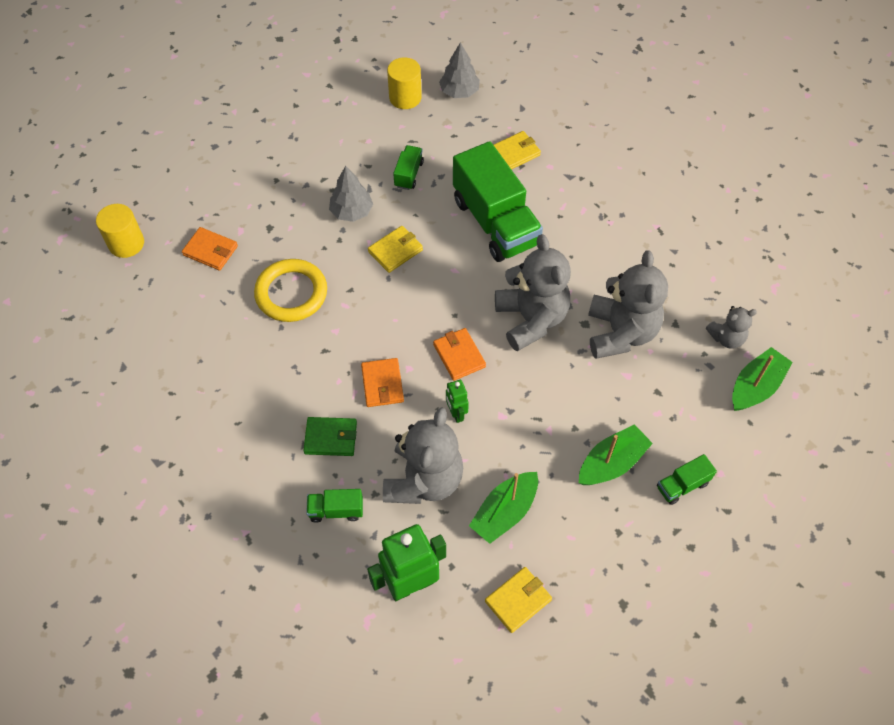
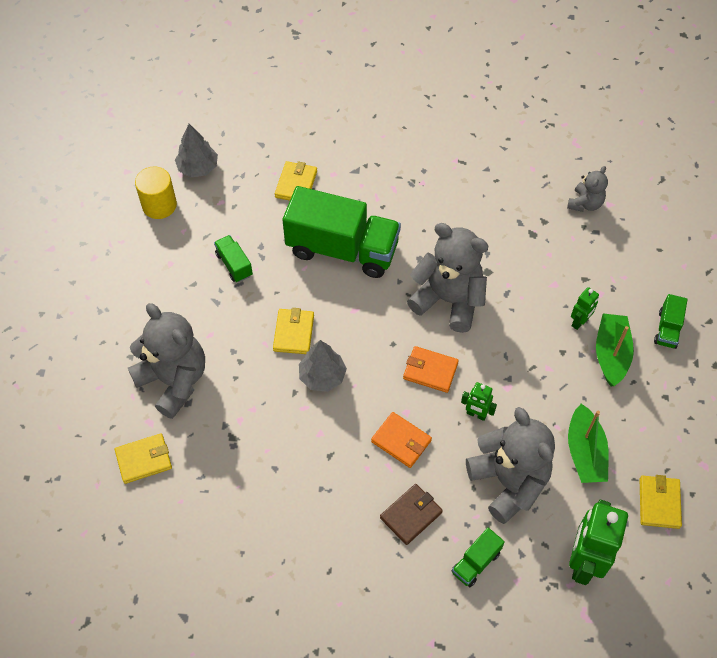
camera: 45 degrees left, 0 degrees up
yellow cylinder [96,204,144,258] -> none
orange wallet [182,227,238,271] -> yellow wallet [115,433,172,484]
yellow ring [254,259,327,322] -> none
green wallet [303,417,357,456] -> brown wallet [380,484,443,545]
grey tree [329,166,373,222] -> grey tree moved to [299,340,347,392]
grey teddy bear [588,250,668,359] -> grey teddy bear moved to [128,303,205,419]
green boat [732,347,793,411] -> none
none -> green robot [571,287,599,330]

